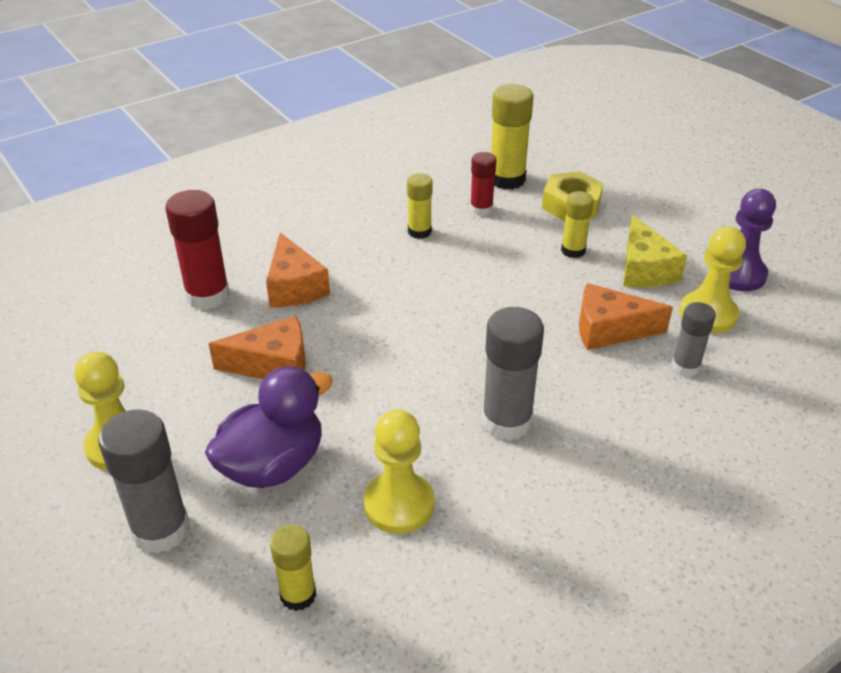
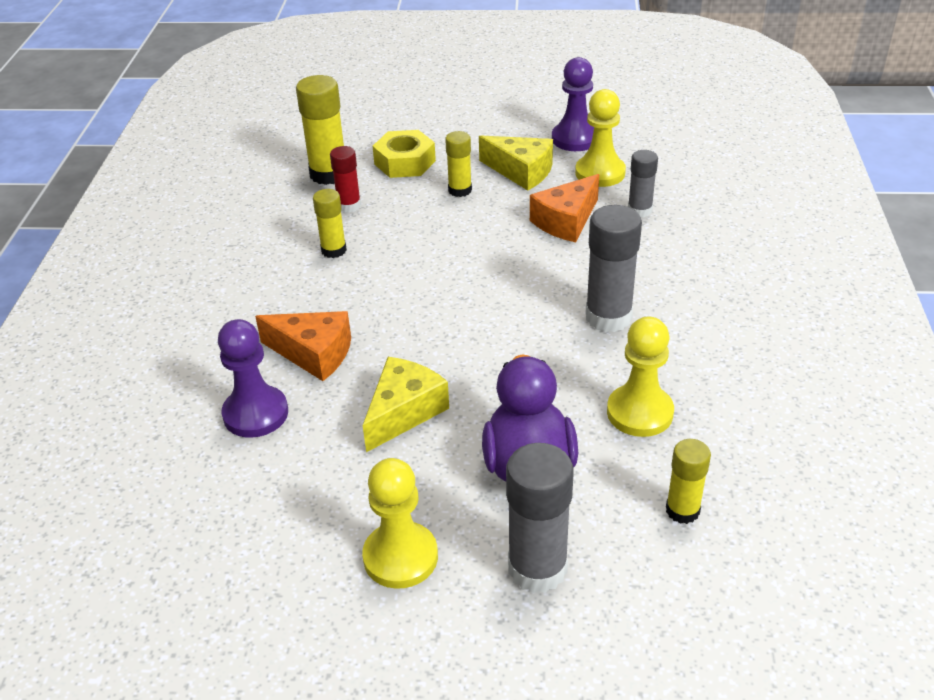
camera: 50 degrees left, 0 degrees up
red glue stick [165,190,230,310] -> purple pawn [218,319,288,438]
orange cheese [209,316,305,379] -> yellow cheese [363,357,449,452]

